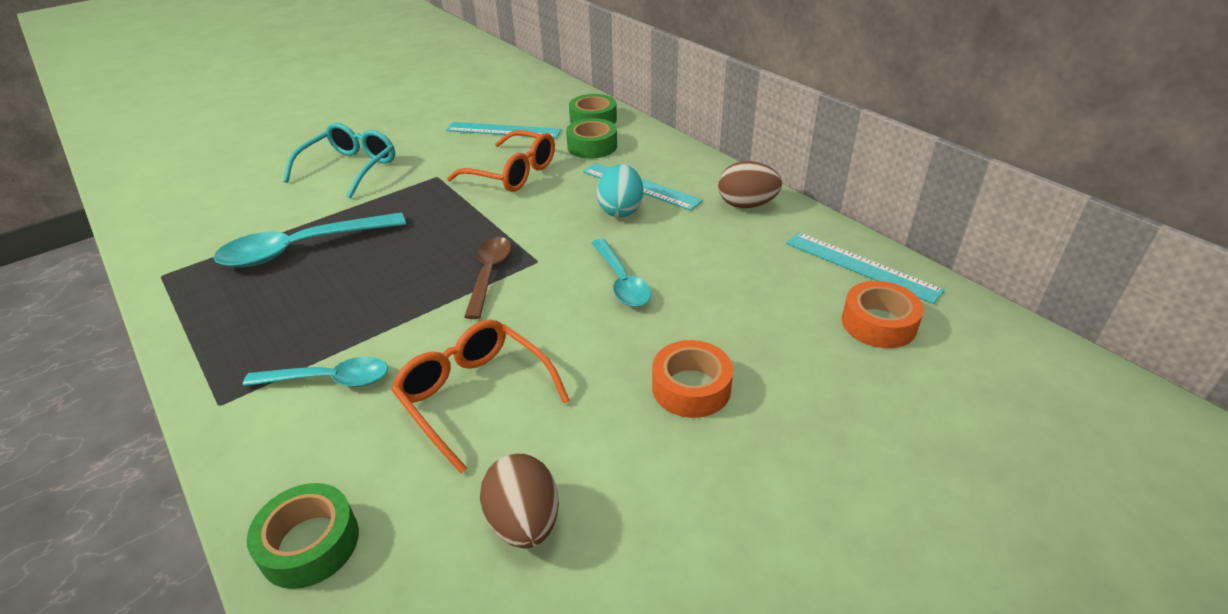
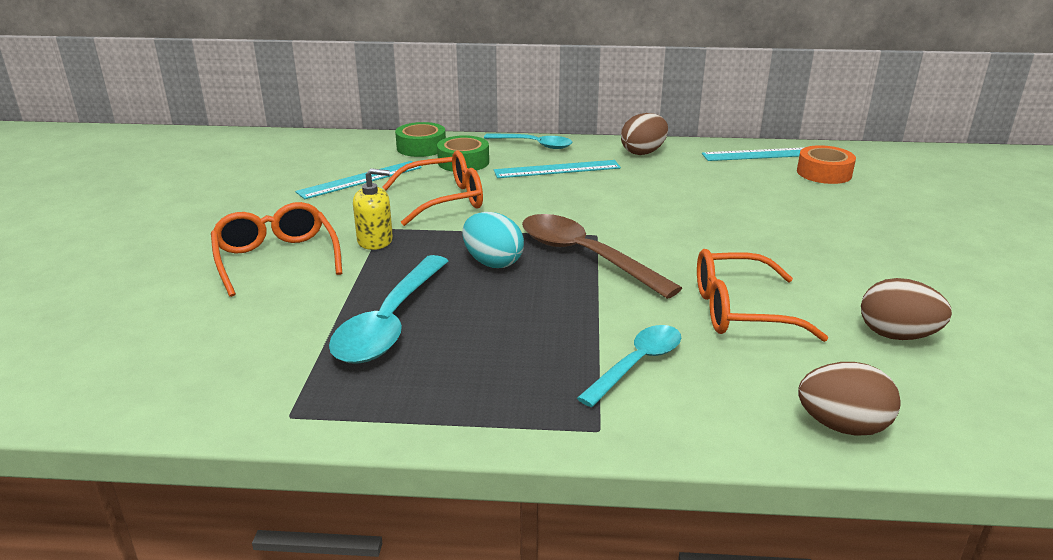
camera: 50 degrees left, 10 degrees down
green tape [247,483,359,589] -> brown egg [798,362,901,436]
turquoise glasses [283,123,395,198] -> orange glasses [211,202,342,297]
brown spoon [464,237,511,319] -> brown spoon [522,214,682,299], size x1.57
turquoise spoon [592,239,651,307] -> turquoise spoon moved to [484,133,572,149]
turquoise egg [597,164,644,218] -> turquoise egg moved to [462,212,524,268]
orange tape [652,340,733,418] -> none
none -> yellow soap dispenser [353,168,393,250]

